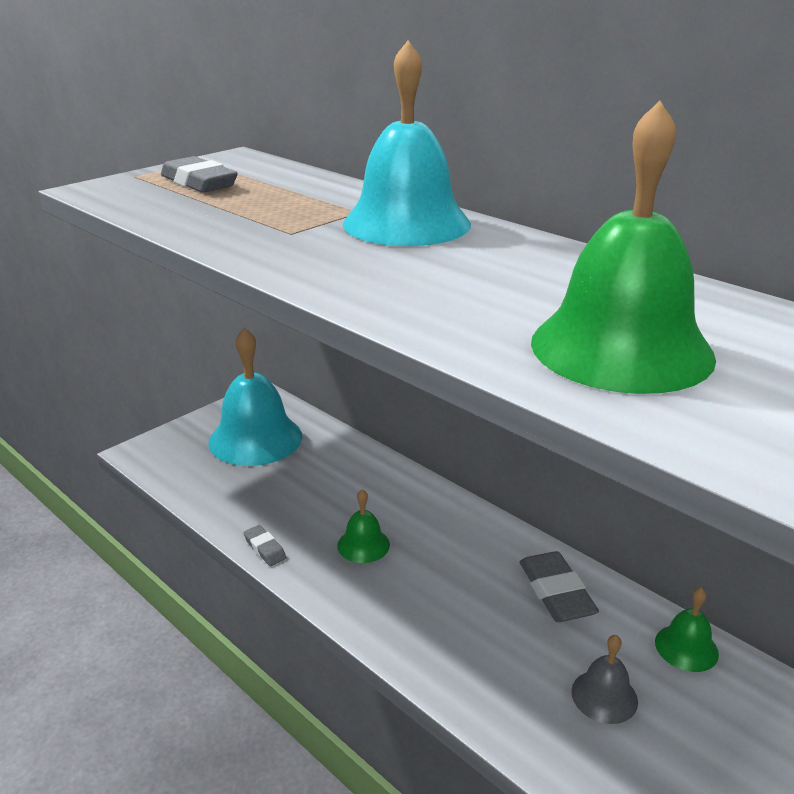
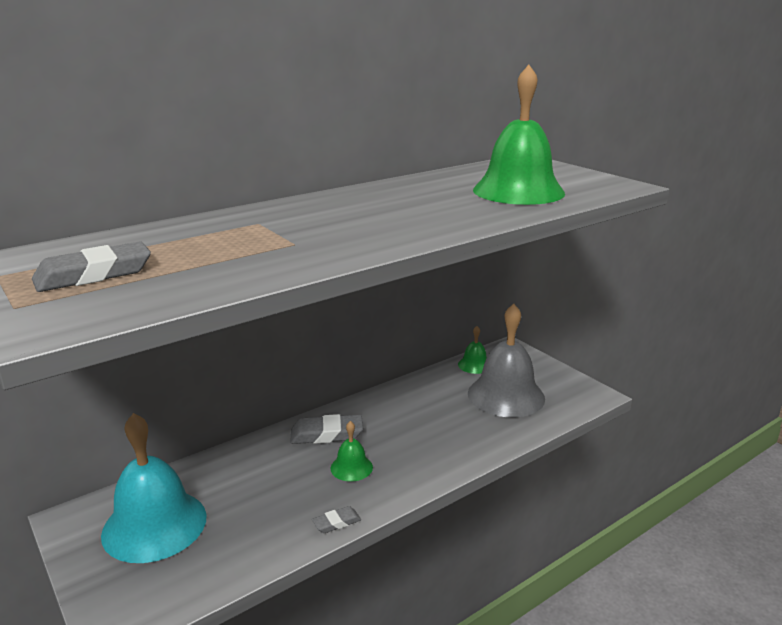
camera: 80 degrees left, 5 degrees down
turquoise bell [343,41,471,246] -> none
grey eraser [520,551,599,622] -> grey eraser moved to [290,414,363,444]
grey bell [571,635,638,724] -> grey bell [468,304,545,418], size x2.12

